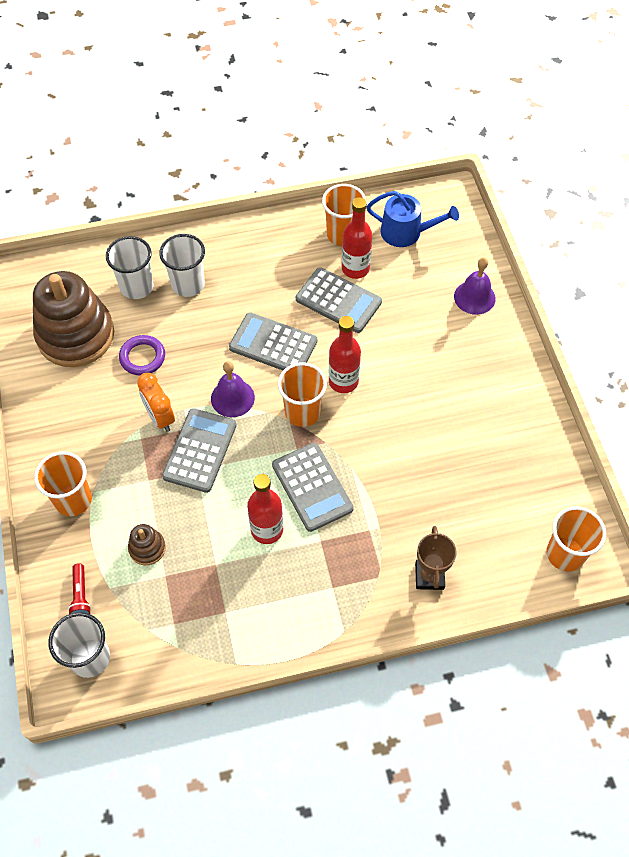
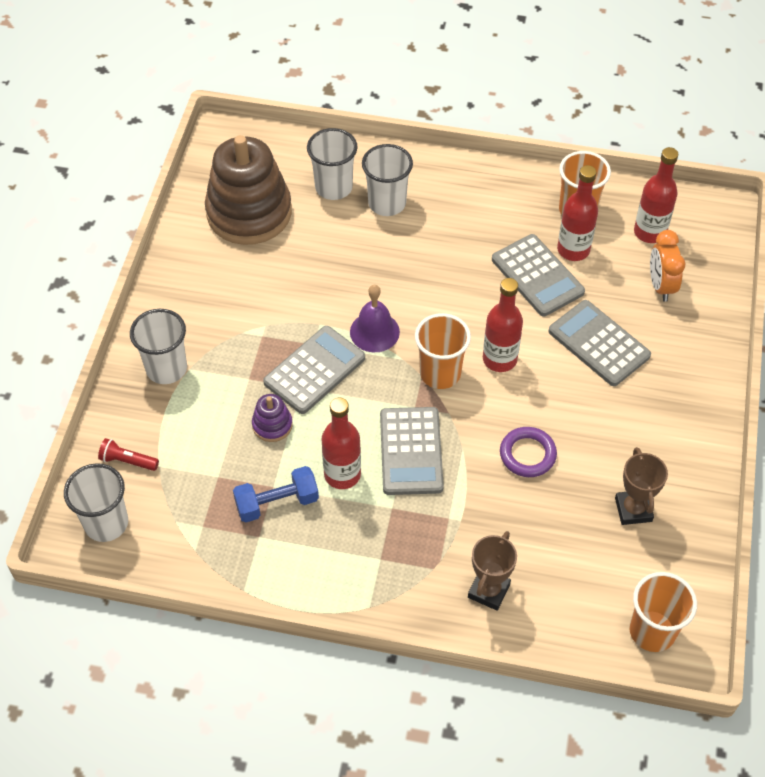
camera: 25 degrees right, 5 degrees down
orange cup [34,451,92,516] -> white cup [130,309,187,384]
red flashlight [68,563,91,614] -> red flashlight turned 90 degrees clockwise [98,438,159,471]
purple ring [119,335,165,376] -> purple ring moved to [500,427,557,477]
brown stacking toy [128,524,166,565] -> none
orange clock [137,373,175,432] -> orange clock moved to [650,230,686,302]
grey calculator [229,312,317,370] -> grey calculator moved to [548,300,651,386]
blue watering can [367,191,459,247] -> red bottle [634,147,678,243]
purple bell [454,257,496,315] -> none
none -> blue dumbbell [233,466,319,522]
none -> purple stacking toy [252,394,293,442]
none -> brown trophy [615,447,668,525]

